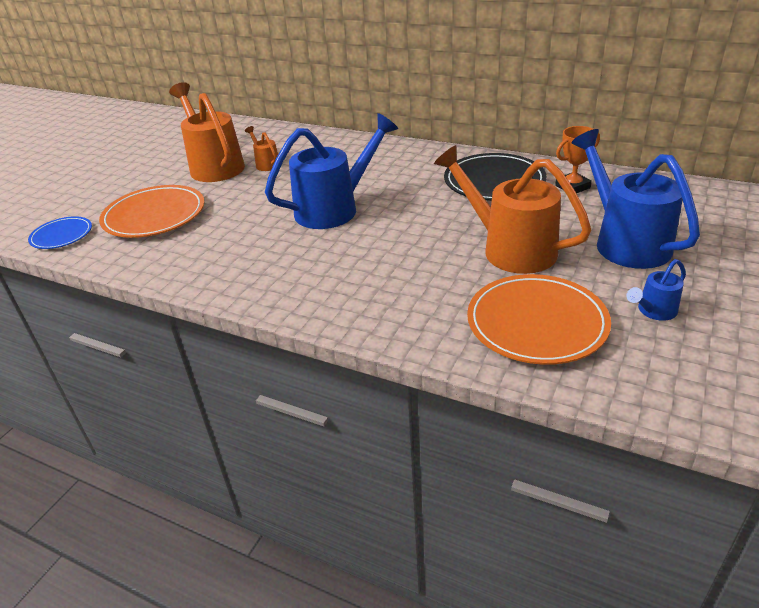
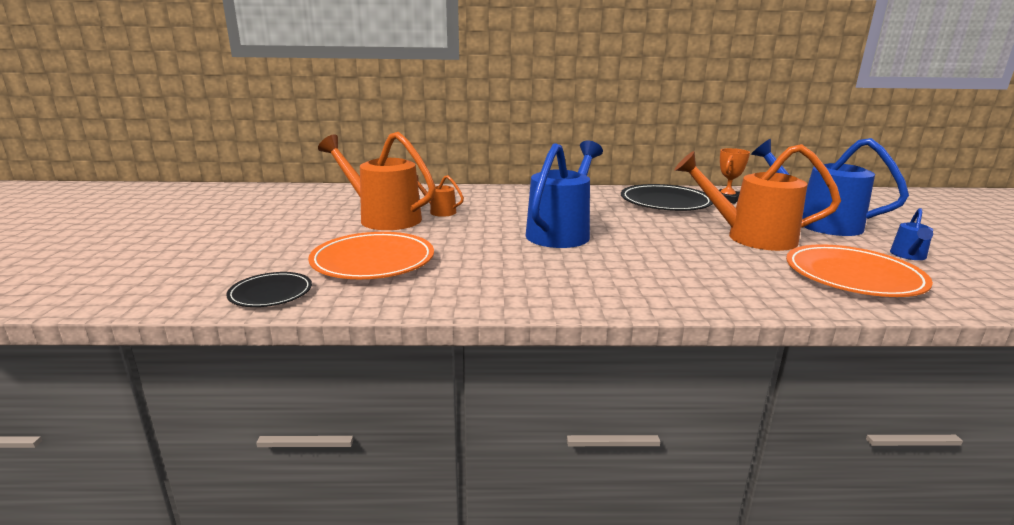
camera: 30 degrees left, 15 degrees down
blue plate [28,216,92,249] -> black plate [226,272,312,307]

